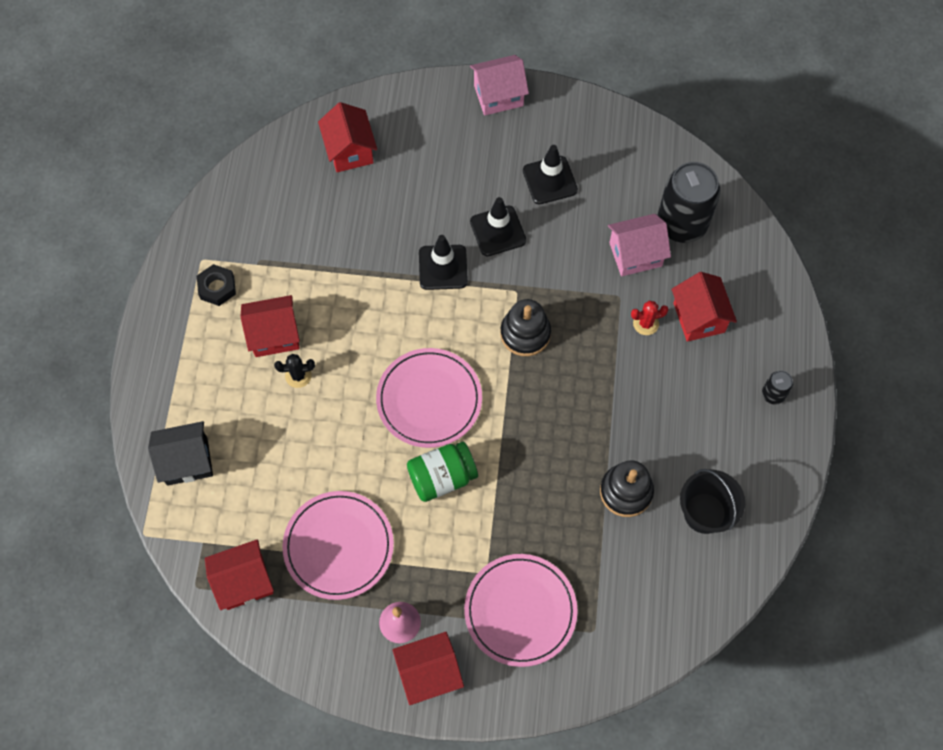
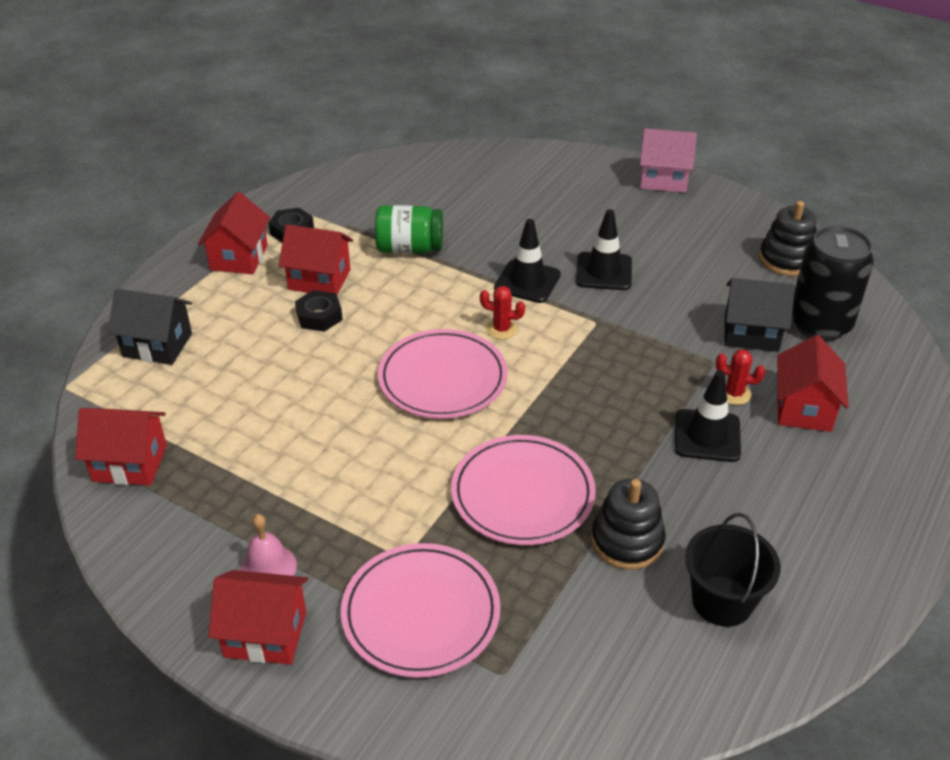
camera: 25 degrees right, 25 degrees down
black cactus [274,354,315,388] -> black nut [295,290,343,332]
pink plate [282,491,394,600] -> pink plate moved to [451,435,596,545]
red house [318,102,377,172] -> red house moved to [197,192,270,274]
green jar [407,441,478,502] -> green jar moved to [375,205,443,254]
black stacking toy [501,299,551,356] -> black stacking toy moved to [759,201,817,276]
black traffic cone [523,145,578,204] -> black traffic cone moved to [675,371,741,462]
pink house [608,214,671,276] -> black house [724,278,795,352]
black can [762,371,793,405] -> none
none -> red cactus [480,286,525,339]

